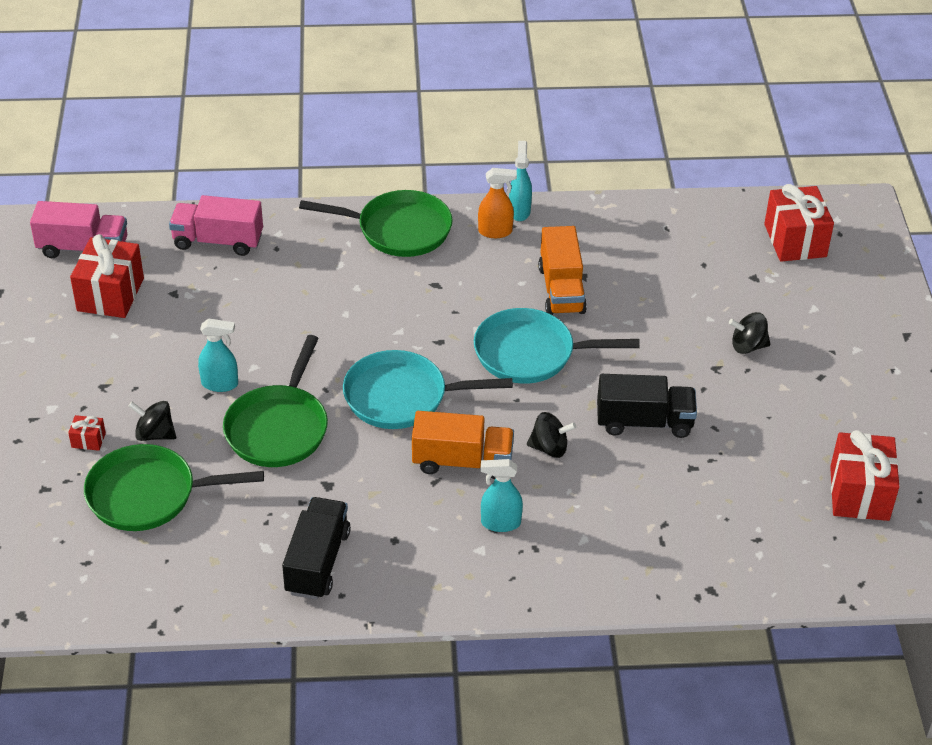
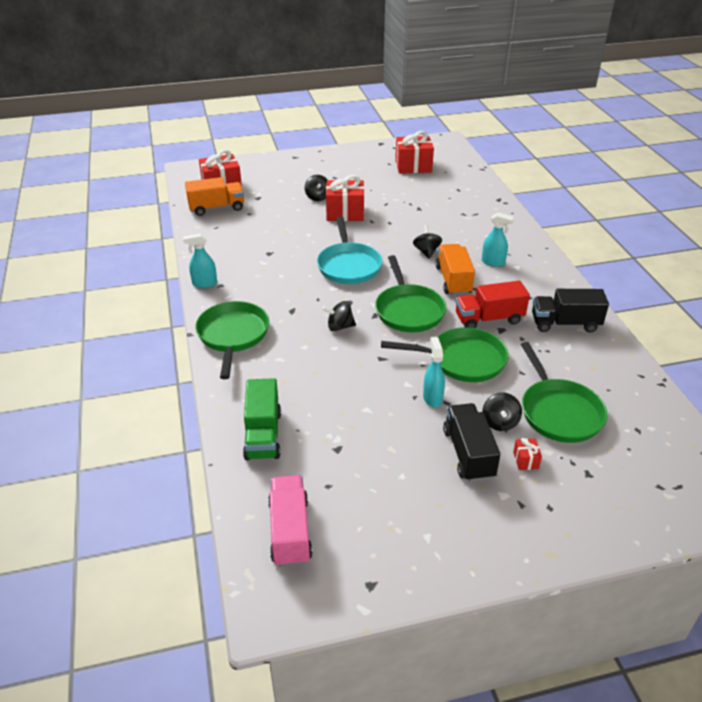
camera: 100 degrees left, 5 degrees down
red gift [70,234,144,318] -> red gift moved to [326,175,364,221]
pink truck [169,195,263,256] -> green truck [243,378,281,460]
turquoise pan [343,350,513,429] -> green pan [375,255,446,332]
orange spray bottle [478,168,517,238] -> none
turquoise spray bottle [481,459,523,532] -> turquoise spray bottle turned 60 degrees counterclockwise [482,212,514,267]
orange truck [538,226,587,315] -> orange truck moved to [185,177,244,216]
black truck [597,374,697,438] -> black truck moved to [443,403,500,482]
none -> black spinning top [322,301,356,331]
none -> red truck [456,281,530,328]

